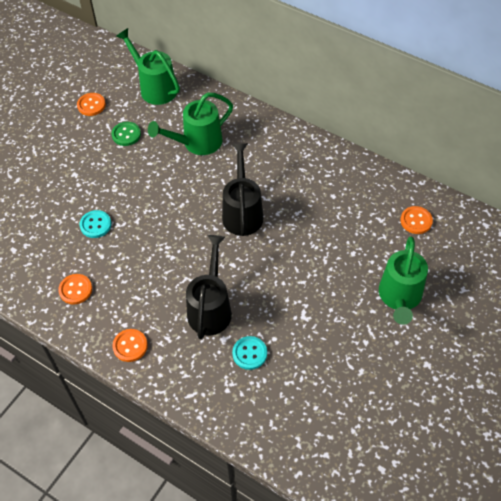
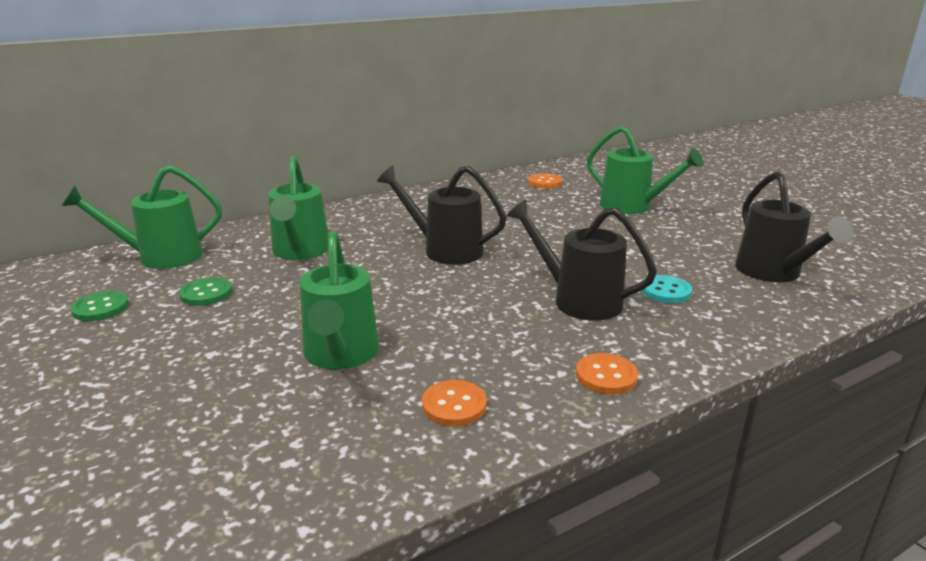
camera: 65 degrees left, 30 degrees down
orange button [77,93,106,116] -> green button [71,291,129,321]
turquoise button [79,210,112,238] -> green watering can [300,231,379,369]
none -> black watering can [735,171,854,282]

